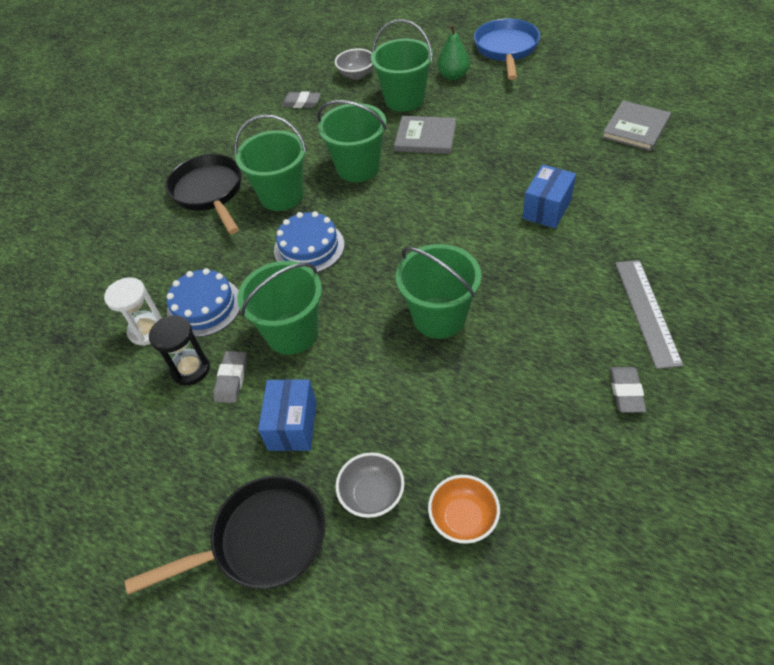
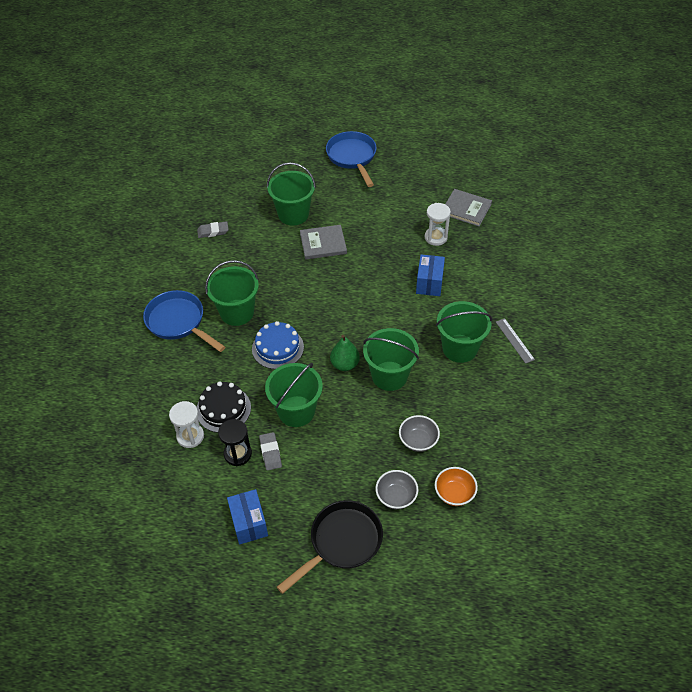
camera: 25 degrees left, 0 degrees up
black pan [165,154,242,234] -> blue pan [143,290,225,352]
blue cake [167,268,240,337] -> black cake [197,381,251,433]
blue box [258,379,317,451] -> blue box moved to [227,489,268,545]
green bucket [317,100,387,182] -> green bucket moved to [436,301,492,363]
grey bowl [335,48,373,80] -> grey bowl moved to [399,415,440,452]
green pear [438,24,470,80] -> green pear moved to [330,335,360,371]
grey book [602,101,671,151] -> grey book turned 75 degrees counterclockwise [445,189,492,226]
grey eraser [609,367,646,413] -> none
grey ruler [615,260,683,369] -> grey ruler [496,318,535,364], size x0.66
none -> white hourglass [425,203,451,246]

